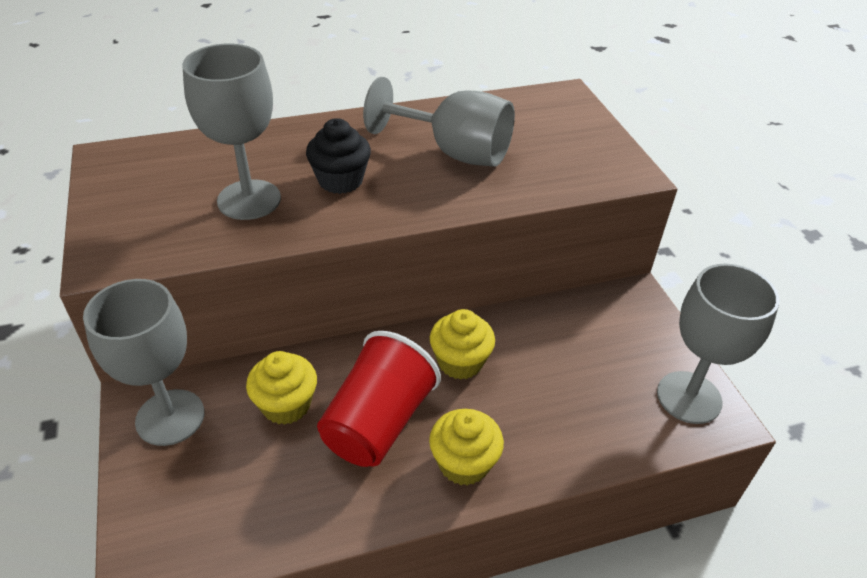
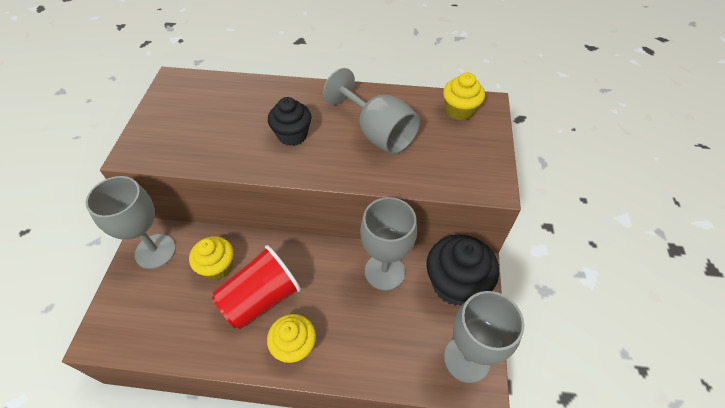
camera: 25 degrees right, 10 degrees up
grey goblet [182,44,281,220] -> grey goblet moved to [360,197,417,291]
yellow cupcake [430,309,495,380] -> yellow cupcake moved to [443,73,485,121]
none -> black cupcake [426,235,499,306]

